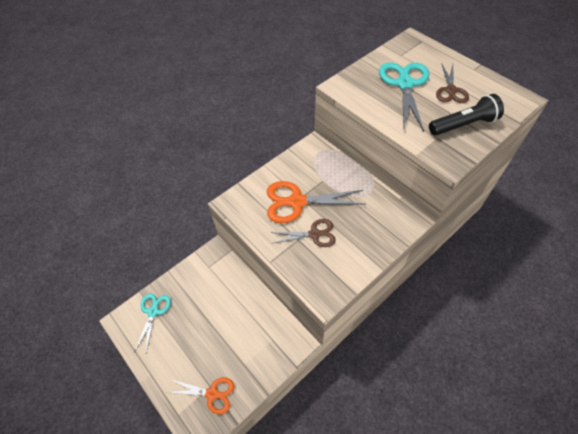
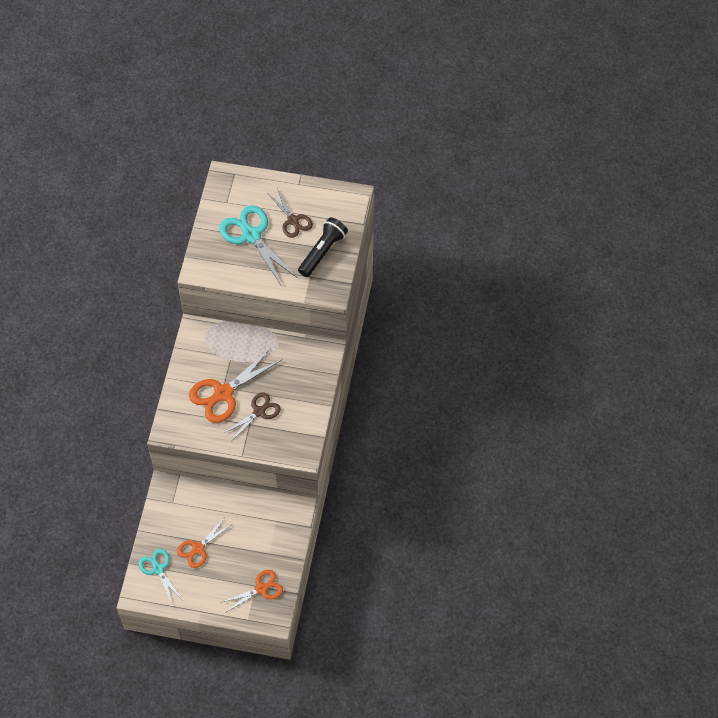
camera: 40 degrees left, 5 degrees up
none -> orange scissors [177,517,231,568]

